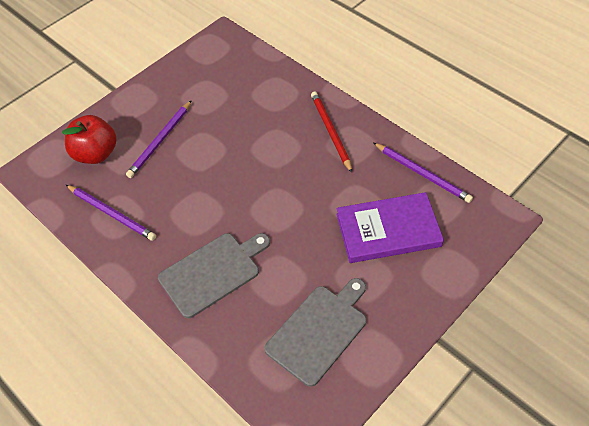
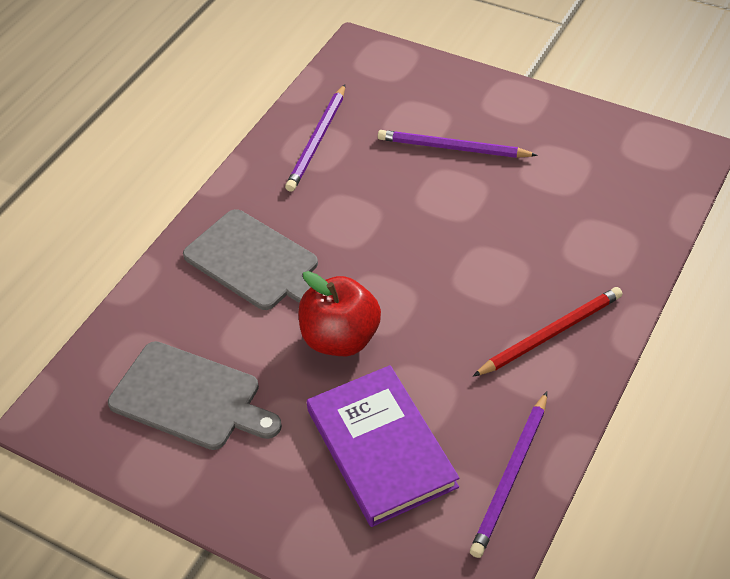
camera: 75 degrees right, 5 degrees down
red apple [62,115,117,164] -> red apple moved to [298,271,381,356]

